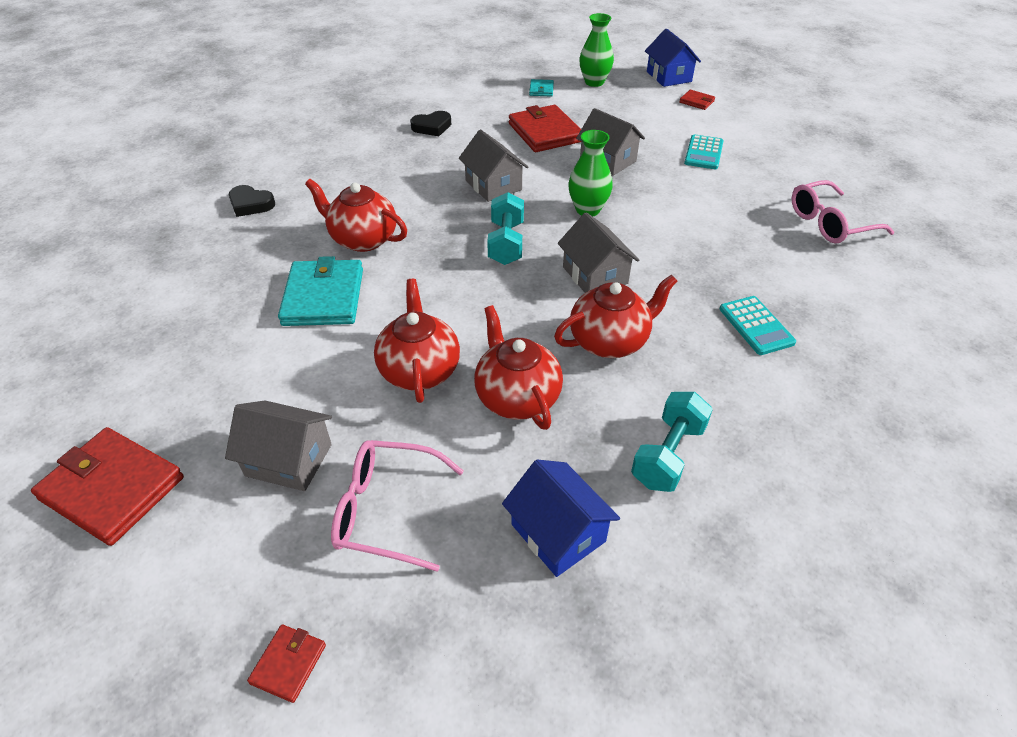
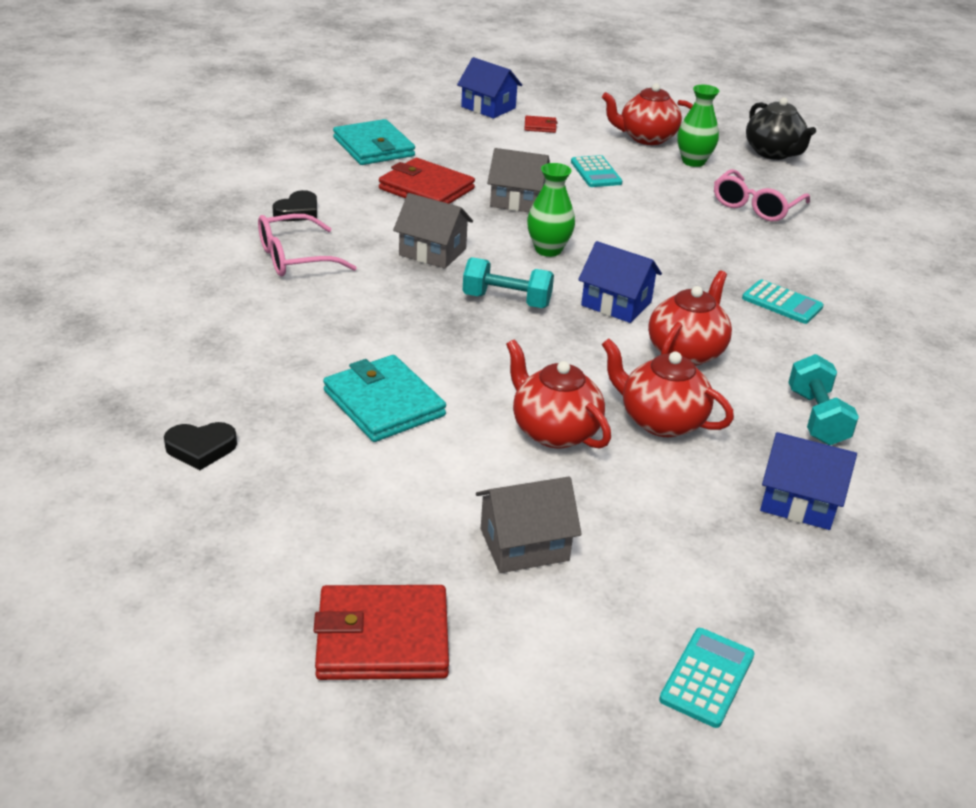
camera: 35 degrees left, 10 degrees down
black heart [229,185,275,217] -> black heart moved to [164,422,237,470]
red wallet [247,624,326,703] -> turquoise calculator [659,628,754,728]
red teapot [305,179,407,252] -> red teapot moved to [602,83,693,145]
pink glasses [331,440,463,572] -> pink glasses moved to [258,214,357,276]
turquoise dumbbell [487,192,524,265] -> turquoise dumbbell turned 45 degrees counterclockwise [463,257,554,308]
turquoise wallet [529,79,554,97] -> turquoise wallet [333,119,415,165], size x2.13
grey house [558,212,639,293] -> blue house [578,241,662,323]
green vase [579,13,614,87] -> green vase moved to [677,85,719,167]
none -> black teapot [746,97,816,160]

